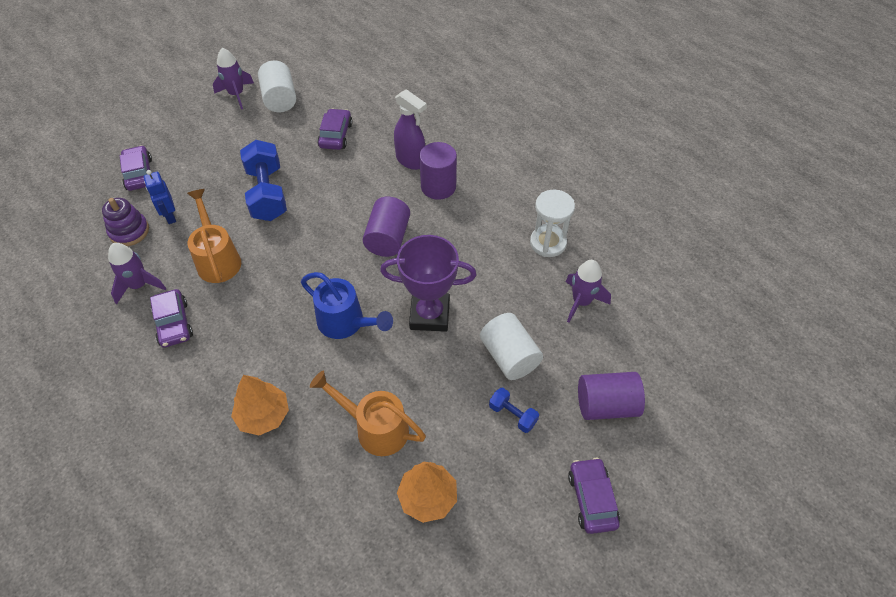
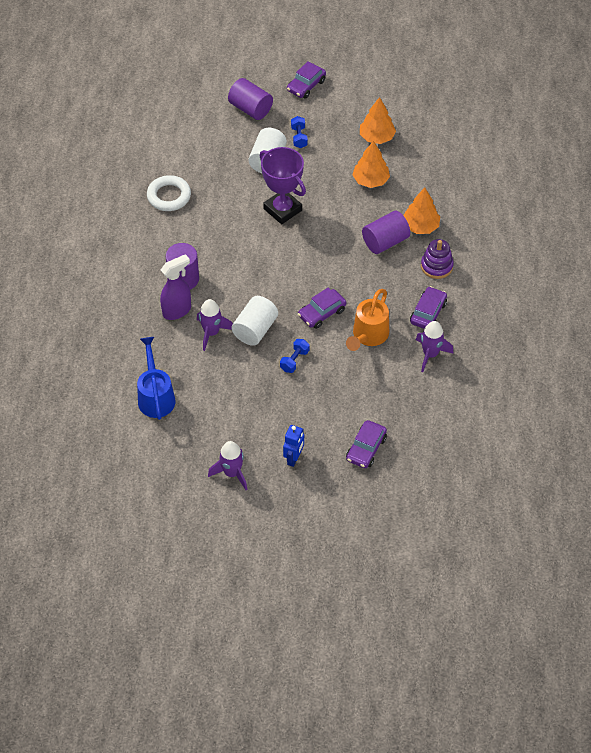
camera: 135 degrees left, 0 degrees up
purple stacking toy [102,198,149,246] -> purple stacking toy moved to [421,239,454,279]
blue robot [144,170,176,224] -> blue robot moved to [283,425,304,467]
blue dumbbell [240,140,287,221] -> blue dumbbell [280,339,309,373], size x0.49
white cylinder [258,61,296,112] -> white cylinder moved to [231,296,278,346]
blue watering can [301,272,393,339] -> blue watering can moved to [137,337,175,420]
orange watering can [310,371,426,456] -> orange tree [352,141,390,188]
purple car [317,108,353,150] -> purple car moved to [298,288,346,329]
purple cylinder [363,197,410,257] -> purple cylinder moved to [362,211,410,254]
purple spray bottle [394,89,427,170] -> purple spray bottle turned 60 degrees clockwise [160,254,191,320]
white hourglass [530,190,575,257] -> white ring [147,175,191,211]
purple rocket [566,260,611,322] -> purple rocket moved to [197,299,233,351]

